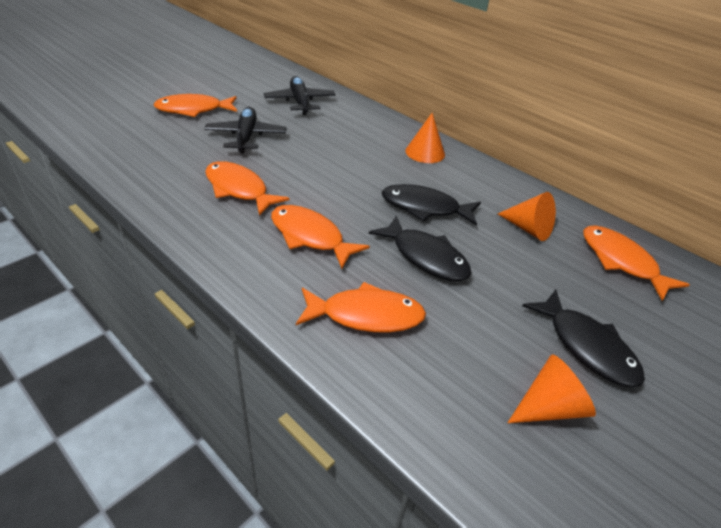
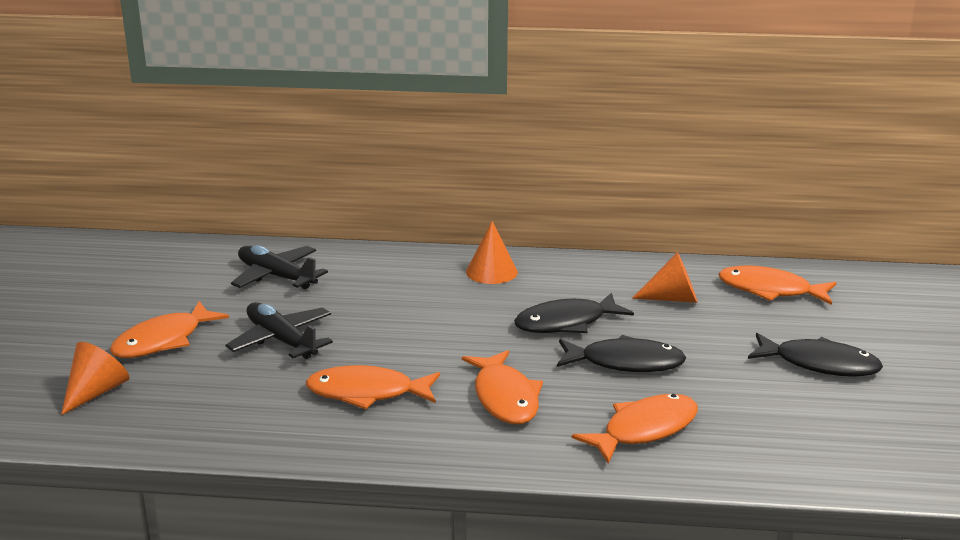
camera: 35 degrees left, 15 degrees down
orange fish [271,205,370,269] -> orange fish turned 105 degrees counterclockwise [462,350,543,424]
orange cone [508,354,596,423] -> orange cone moved to [61,342,129,415]

